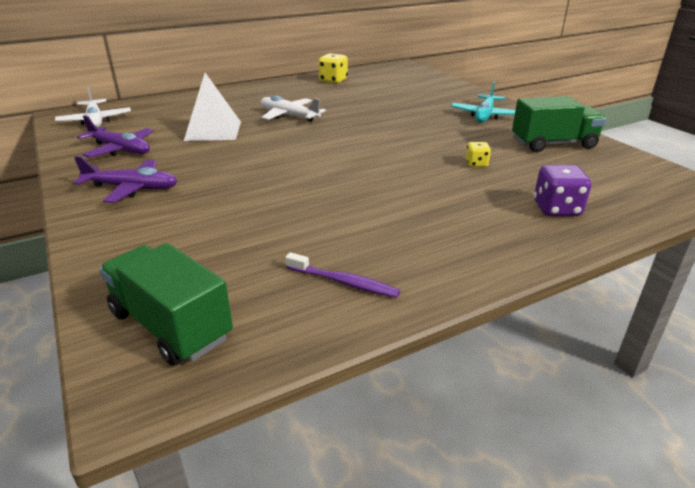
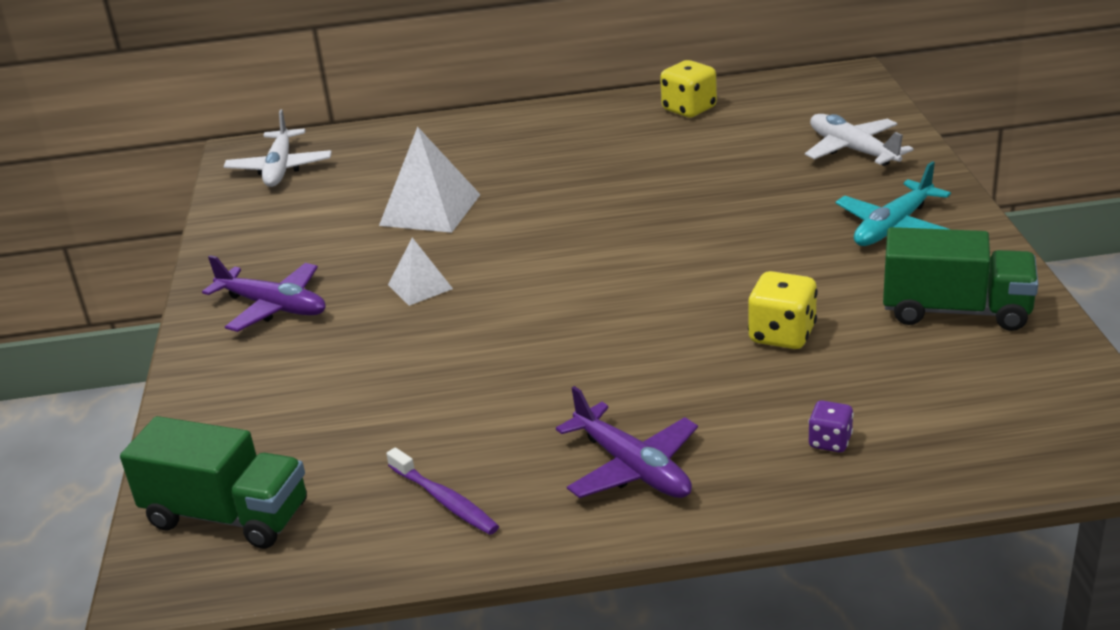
camera: 25 degrees right, 0 degrees up
purple plane [77,115,153,158] -> purple plane moved to [556,386,698,498]
green truck [99,243,233,366] -> green truck turned 135 degrees clockwise [120,416,307,549]
white plane [261,96,326,122] -> white plane moved to [805,114,914,166]
yellow dice [466,142,491,167] -> yellow dice [748,271,818,349], size x1.70
purple dice [534,165,591,216] -> purple dice [808,400,854,452], size x0.59
none -> white pyramid [388,238,453,306]

